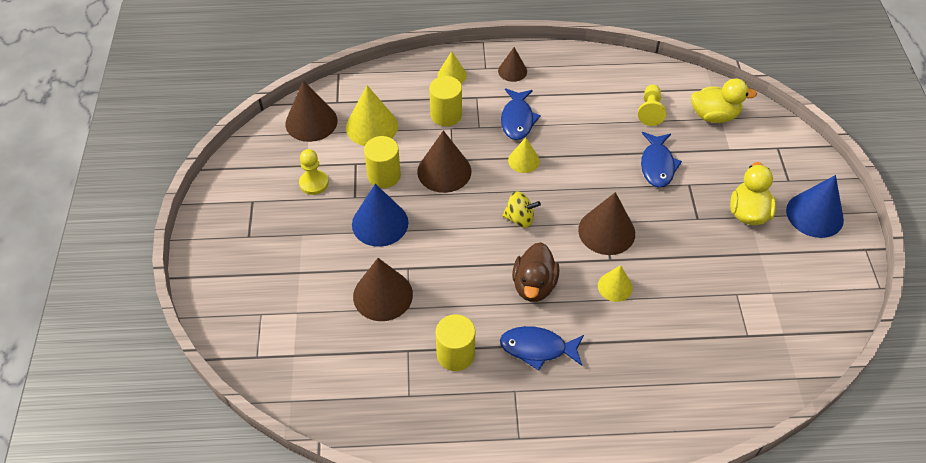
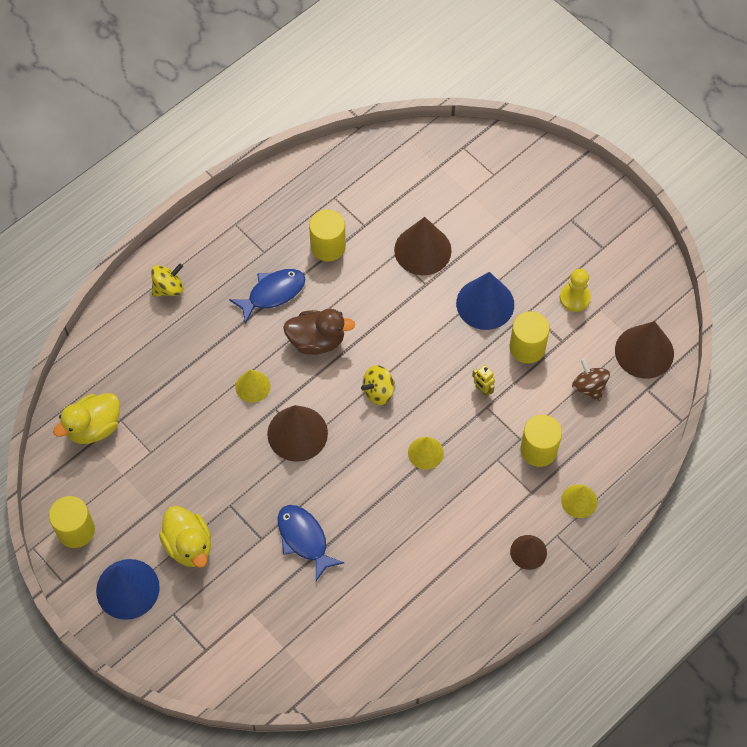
camera: 140 degrees right, 10 degrees up
yellow cone [346,85,398,146] -> brown spinning top [572,358,610,402]
brown cone [417,130,471,193] -> yellow robot [472,365,495,396]
blue fish [501,88,541,140] -> none
brown duck [512,242,560,302] -> brown duck turned 120 degrees clockwise [283,309,355,355]
yellow pawn [638,85,666,126] -> none
yellow duck [691,78,757,123] -> yellow duck moved to [53,393,120,444]
none -> yellow cylinder [49,496,95,548]
none -> yellow spinning top [151,264,183,297]

